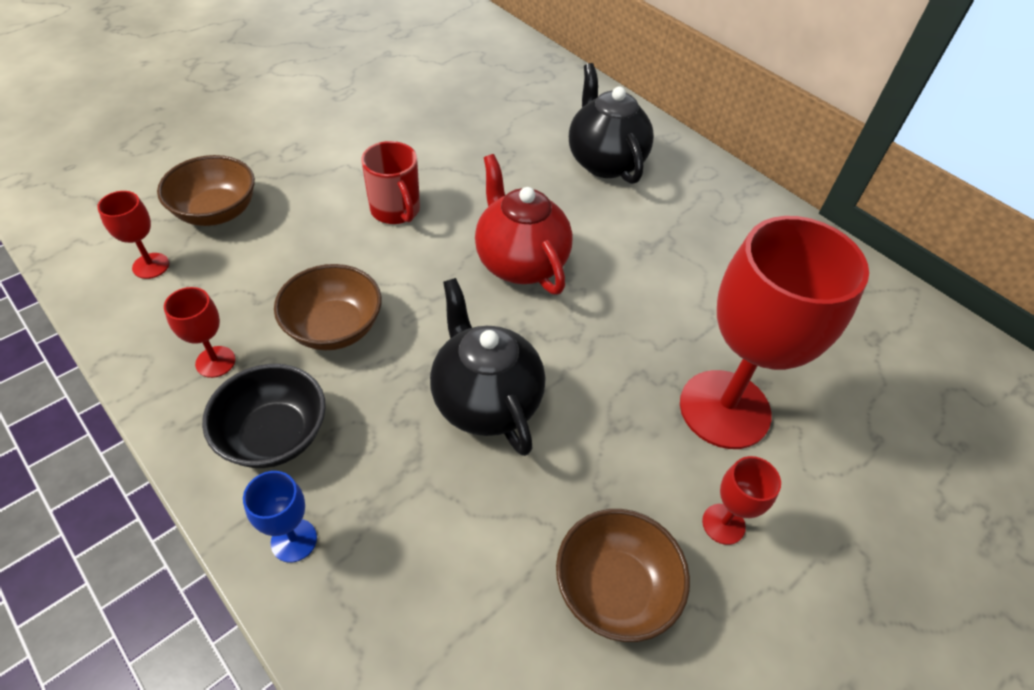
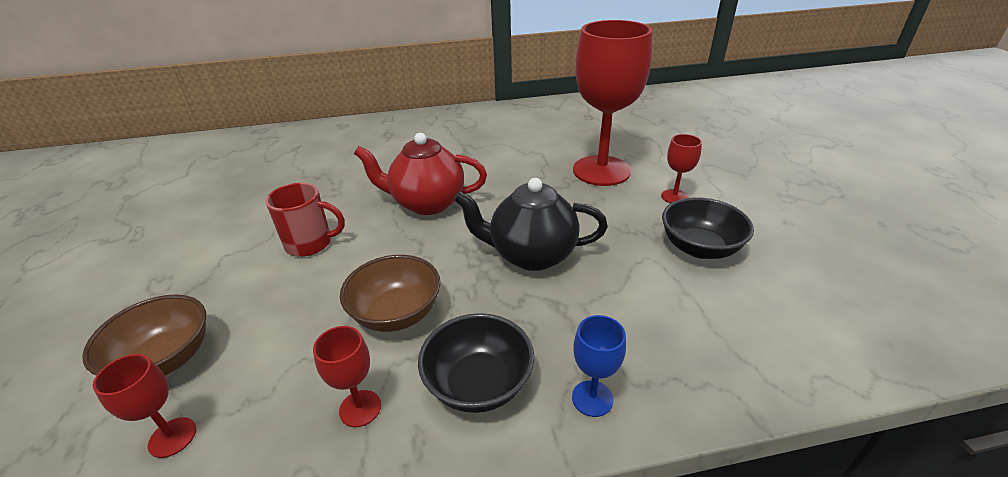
camera: 55 degrees left, 15 degrees down
brown bowl [556,509,690,642] -> black bowl [662,197,754,259]
black teapot [569,63,654,184] -> none

